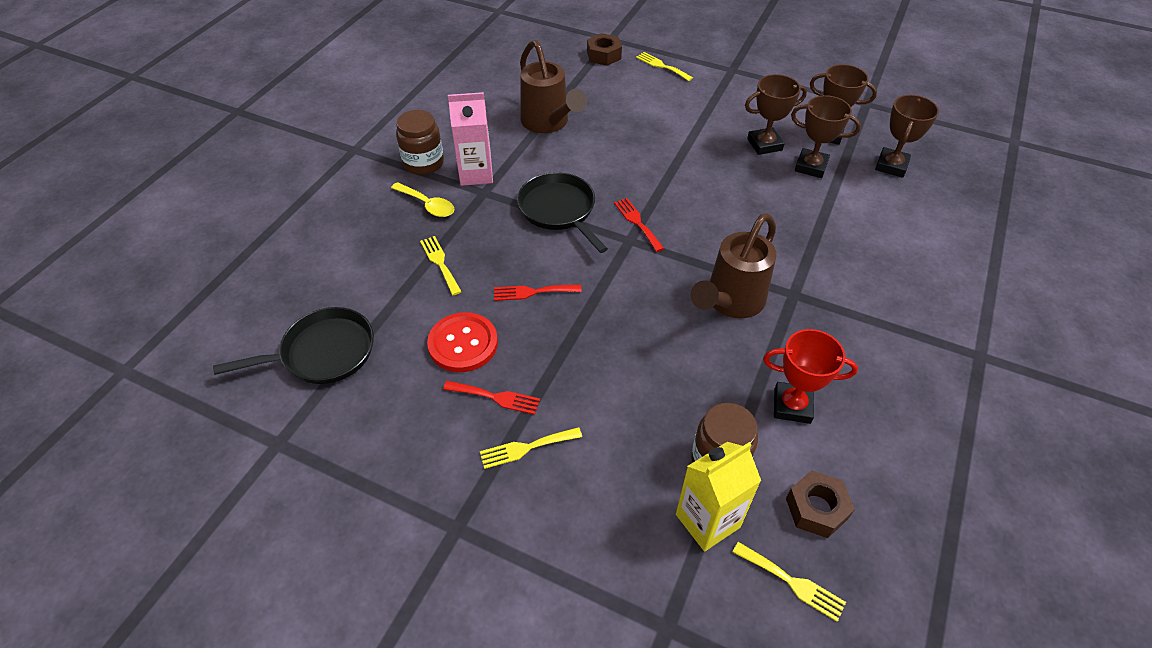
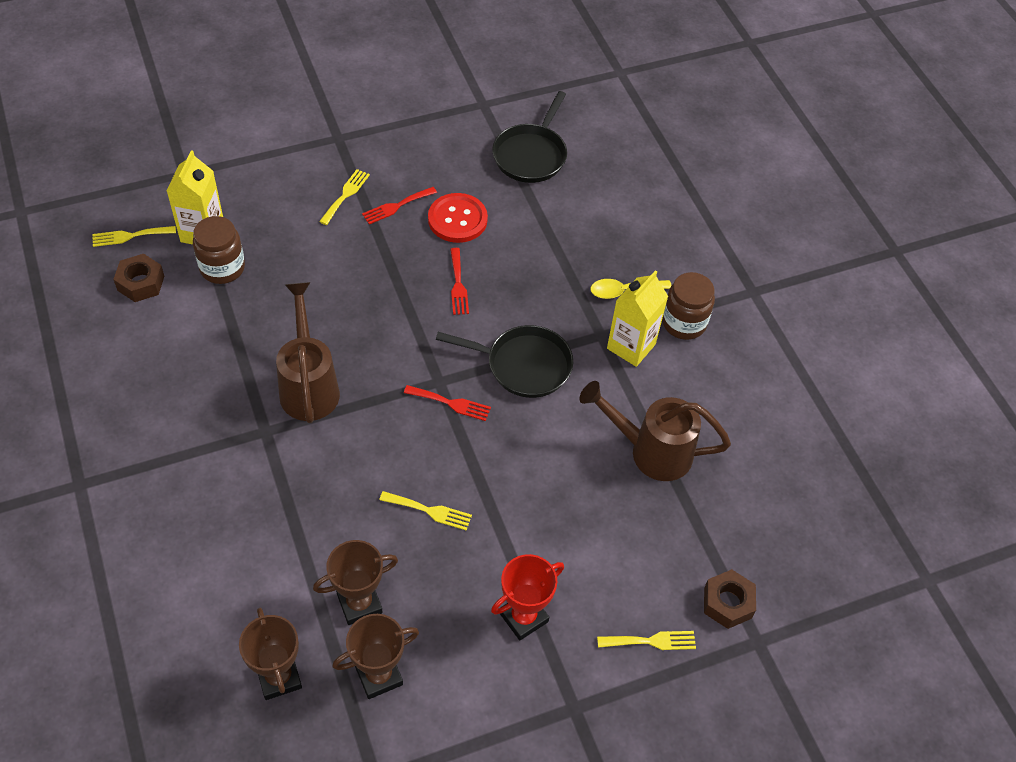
camera: 130 degrees right, 5 degrees up
yellow fork [420,236,462,295] -> yellow fork moved to [380,491,472,530]
pink carton [448,92,493,186] -> yellow carton [607,270,668,367]
red fork [494,285,582,301] -> red fork turned 135 degrees clockwise [450,248,469,315]
brown trophy [745,74,807,155] -> none
red trophy [763,329,858,424] -> red trophy moved to [491,554,564,640]

